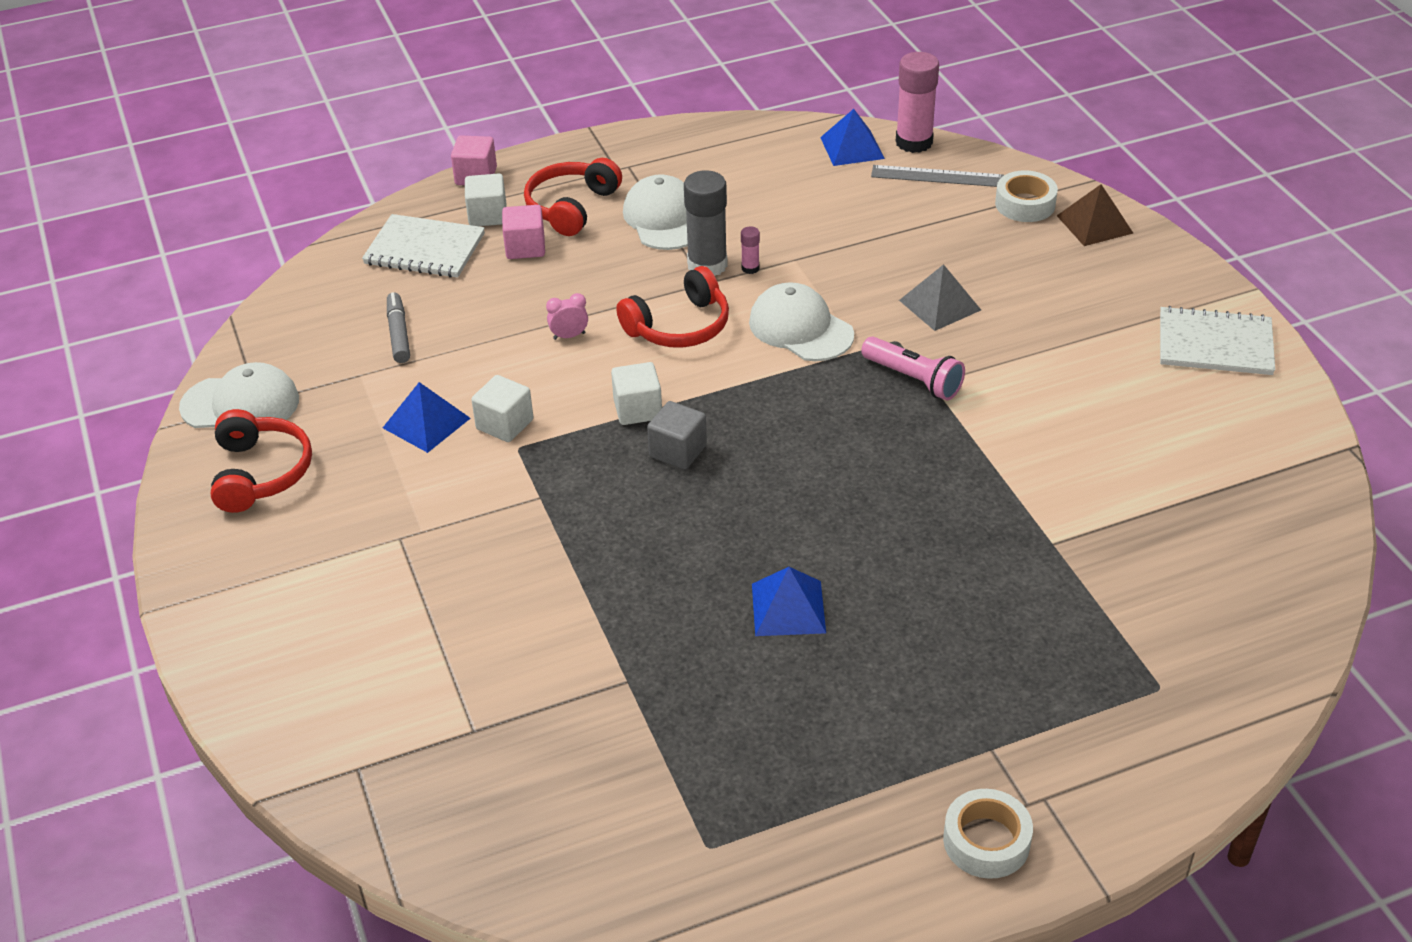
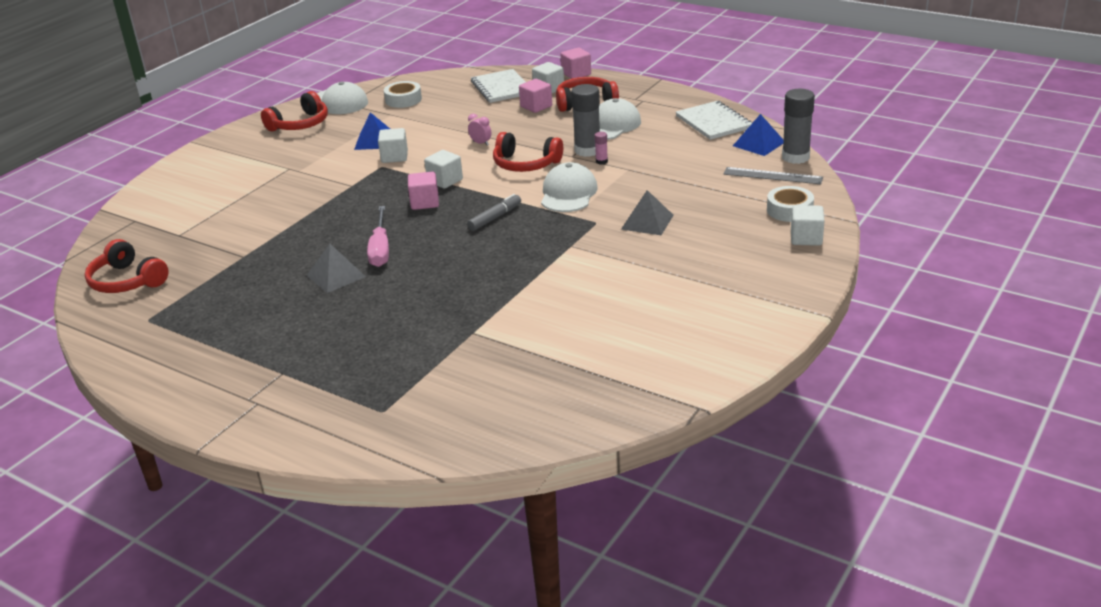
camera: 55 degrees right, 10 degrees down
grey marker [387,292,410,363] -> grey marker moved to [467,194,521,231]
grey cube [647,401,707,469] -> pink cube [408,172,439,210]
blue pyramid [752,567,826,636] -> grey pyramid [306,244,366,293]
pink flashlight [861,336,965,400] -> none
grey ruler [871,165,1004,187] -> grey ruler turned 45 degrees counterclockwise [724,167,823,184]
pink glue stick [896,52,939,153] -> grey glue stick [782,89,815,164]
white tape [943,789,1033,879] -> white tape moved to [384,81,422,108]
brown pyramid [1057,184,1133,246] -> white cube [791,205,825,246]
white notebook [1160,306,1275,375] -> white notebook moved to [676,101,752,140]
none -> red headphones [85,239,169,293]
none -> pink screwdriver [367,206,389,267]

